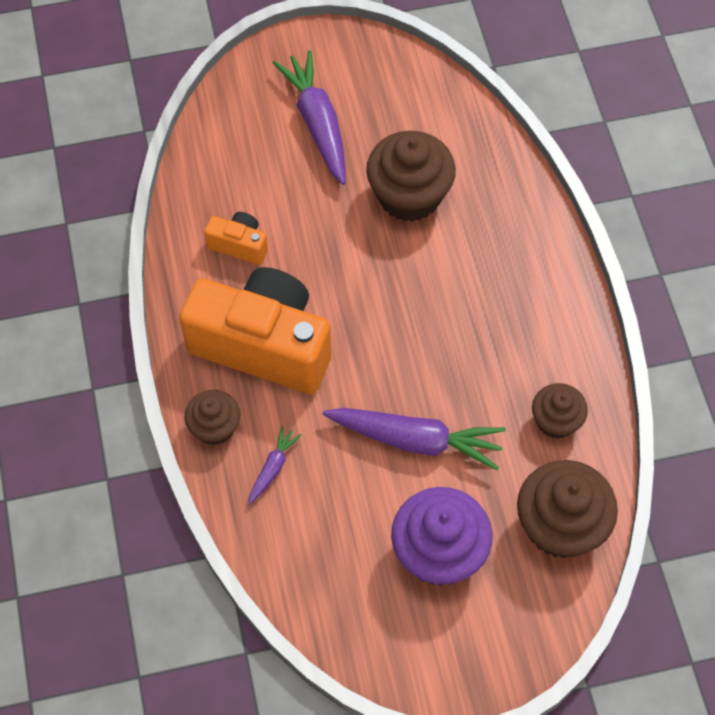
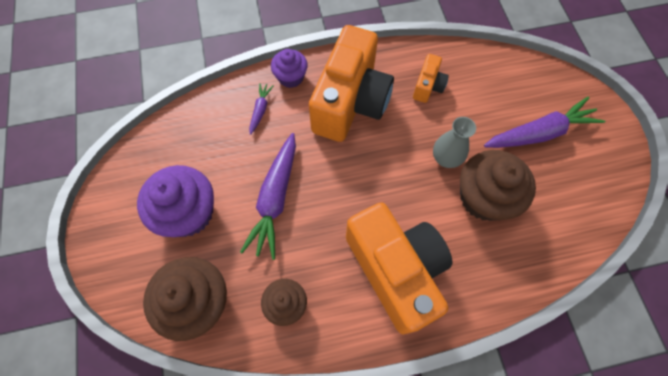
camera: 90 degrees right, 5 degrees up
brown cupcake [185,390,240,445] -> purple cupcake [271,49,308,88]
purple carrot [248,426,301,505] -> purple carrot turned 105 degrees counterclockwise [249,83,273,135]
none -> orange camera [346,202,452,335]
none -> grey vase [433,117,476,168]

